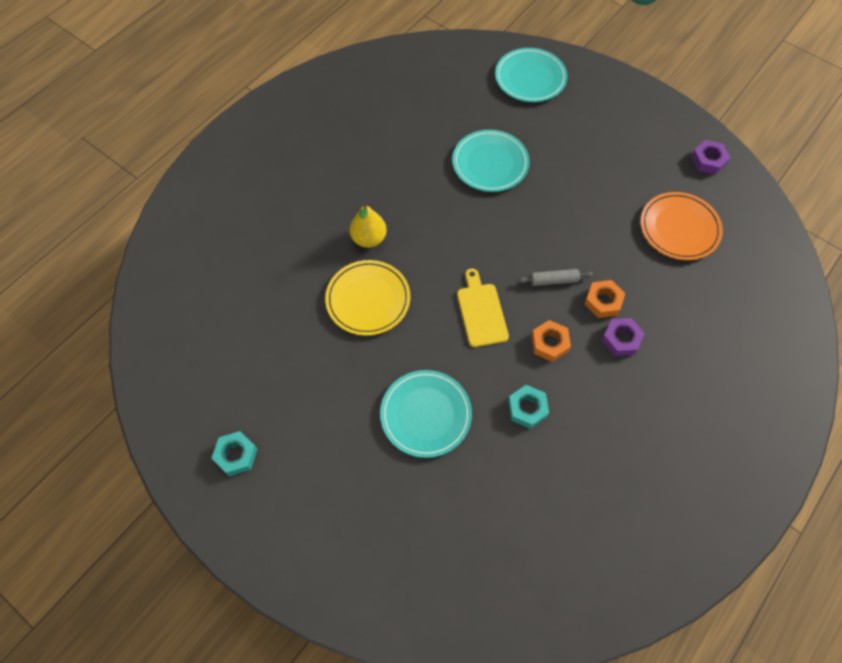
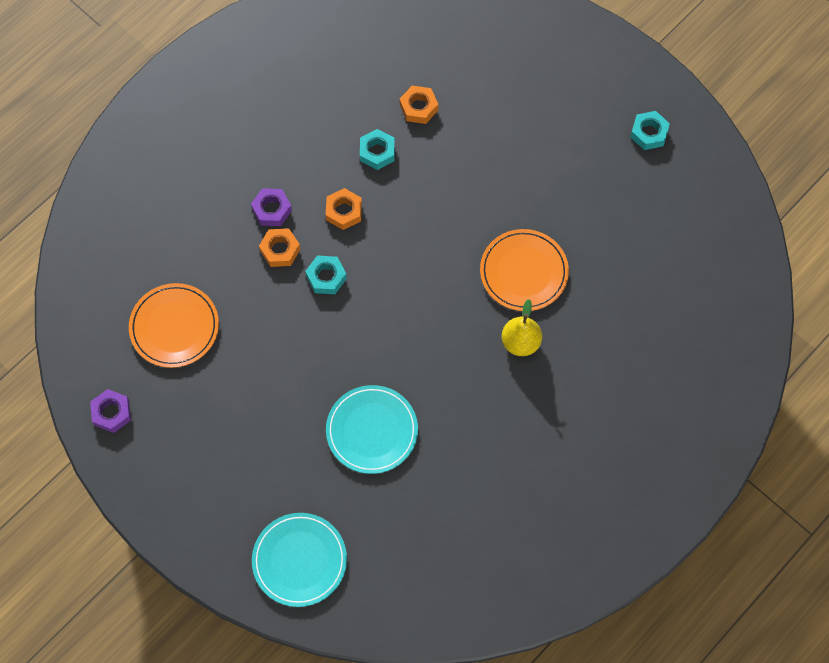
camera: 175 degrees left, 5 degrees up
yellow plate [325,260,410,336] -> orange plate [480,229,569,311]
turquoise plate [380,370,472,458] -> none
yellow cutting board [457,269,509,347] -> none
grey rolling pin [517,269,593,286] -> turquoise nut [305,255,347,294]
none -> orange nut [400,86,438,124]

